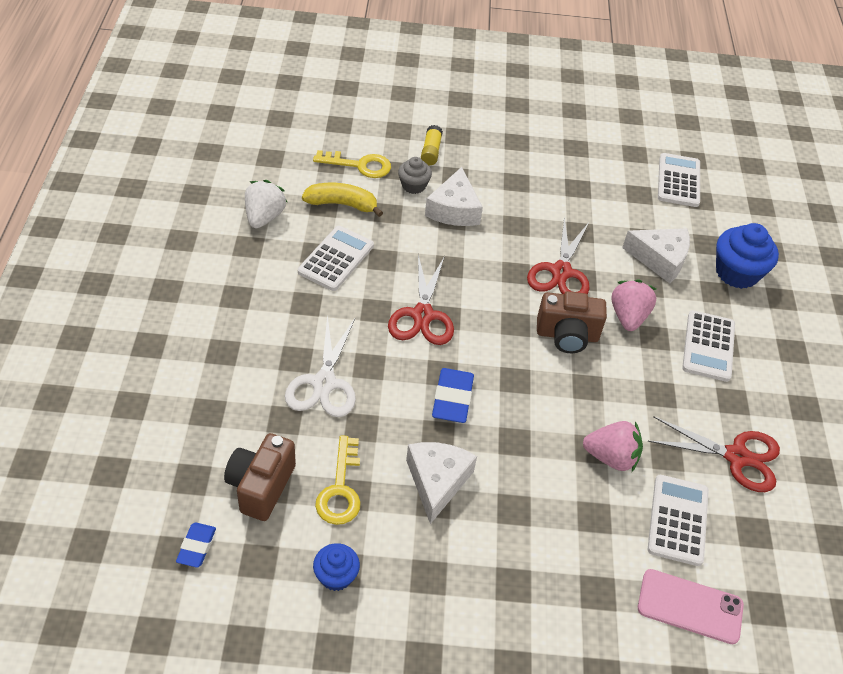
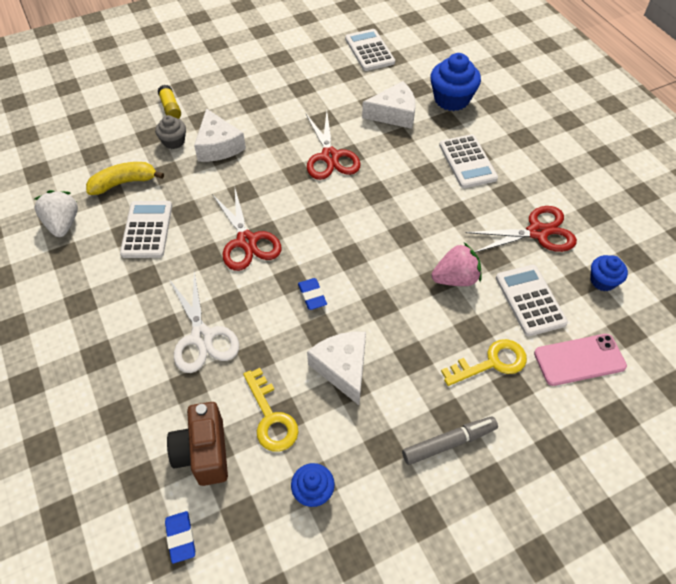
camera: 25 degrees left, 5 degrees up
yellow key [313,150,391,178] -> yellow key moved to [441,339,527,386]
blue eraser [432,368,474,423] -> blue eraser [298,278,327,310], size x0.63
brown camera [537,291,607,353] -> none
pink strawberry [611,280,656,331] -> none
none -> grey marker [402,416,498,465]
none -> blue cupcake [590,255,628,291]

